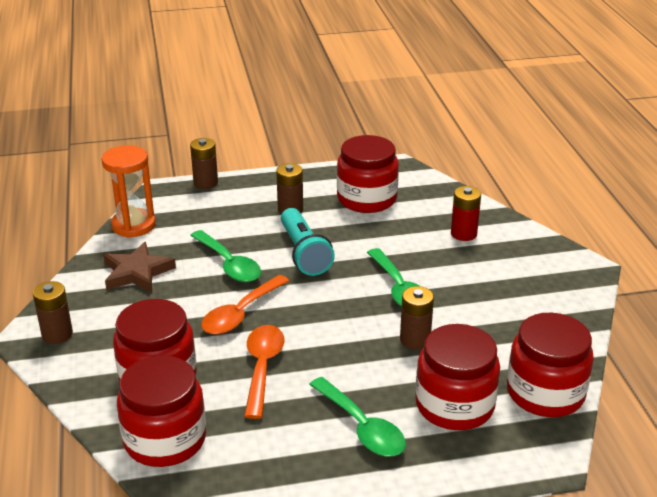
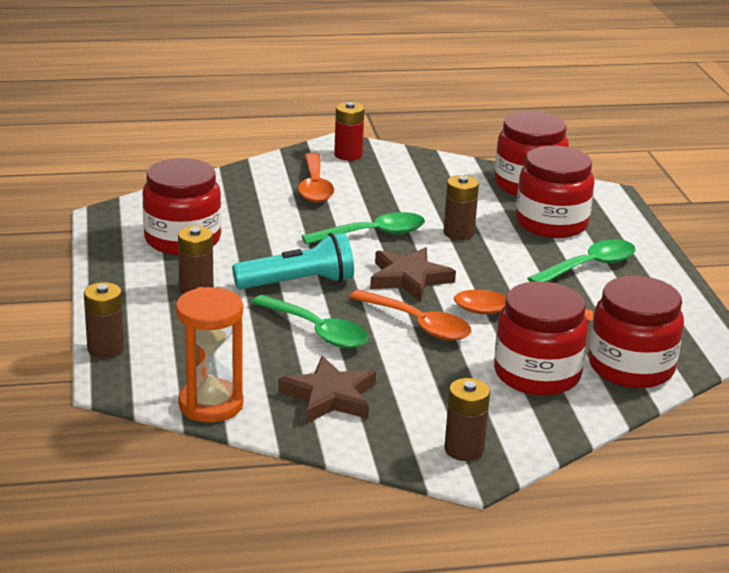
camera: 90 degrees left, 5 degrees down
green spoon [190,230,261,282] -> green spoon turned 75 degrees clockwise [251,295,368,348]
red battery [451,186,481,241] -> red battery moved to [334,102,364,161]
none -> orange spoon [298,153,334,203]
none -> brown star [370,247,456,301]

